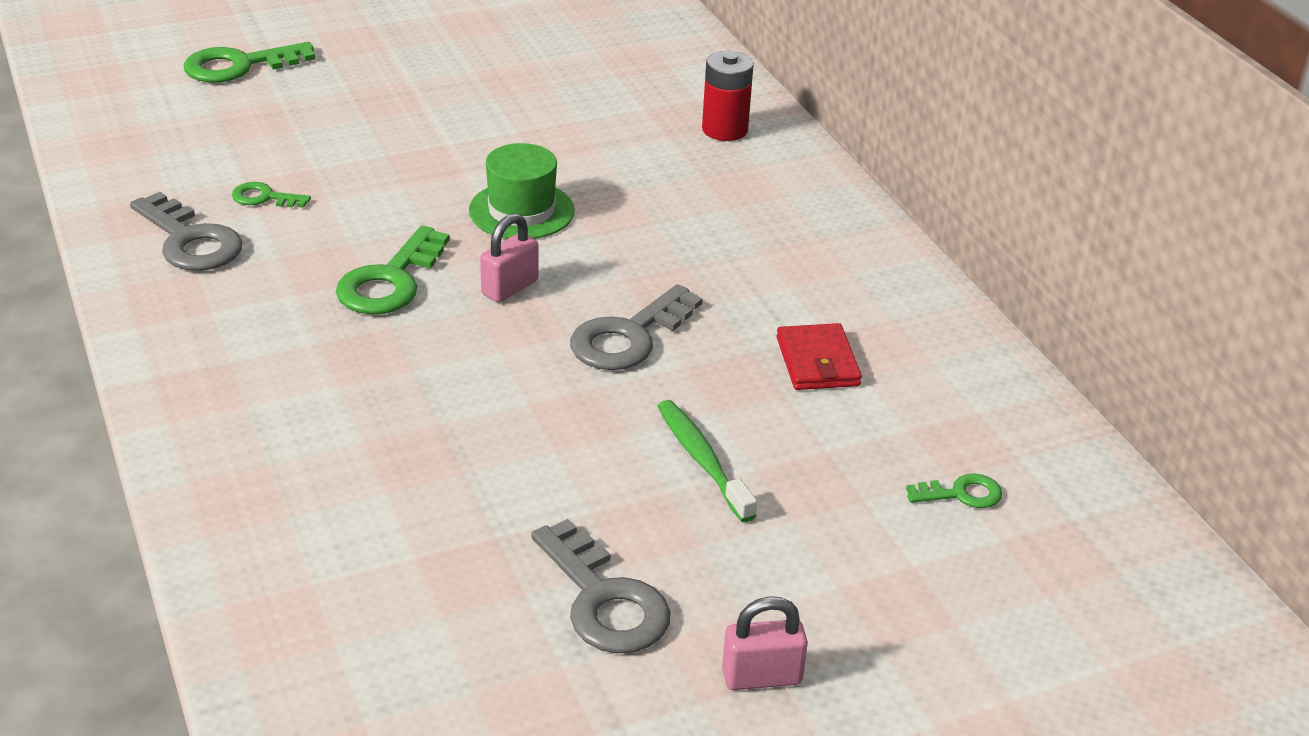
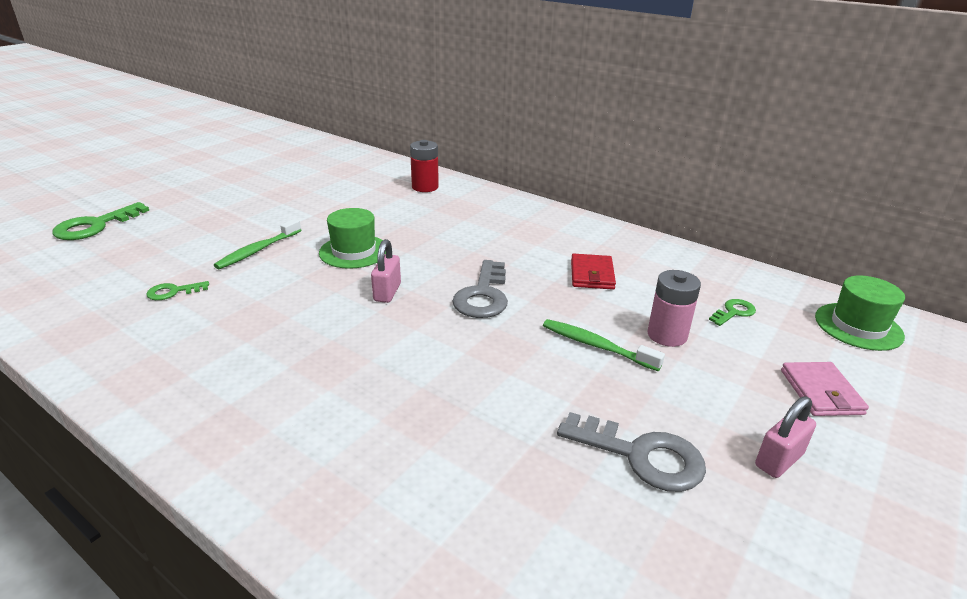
camera: 30 degrees left, 5 degrees down
grey key [130,192,242,271] -> none
green key [336,226,450,315] -> none
red wallet [776,323,862,390] -> red wallet turned 45 degrees clockwise [571,254,616,290]
none -> green toothbrush [214,219,301,269]
none -> pink battery [647,270,701,347]
none -> pink wallet [781,362,869,416]
none -> green hat [815,276,905,351]

